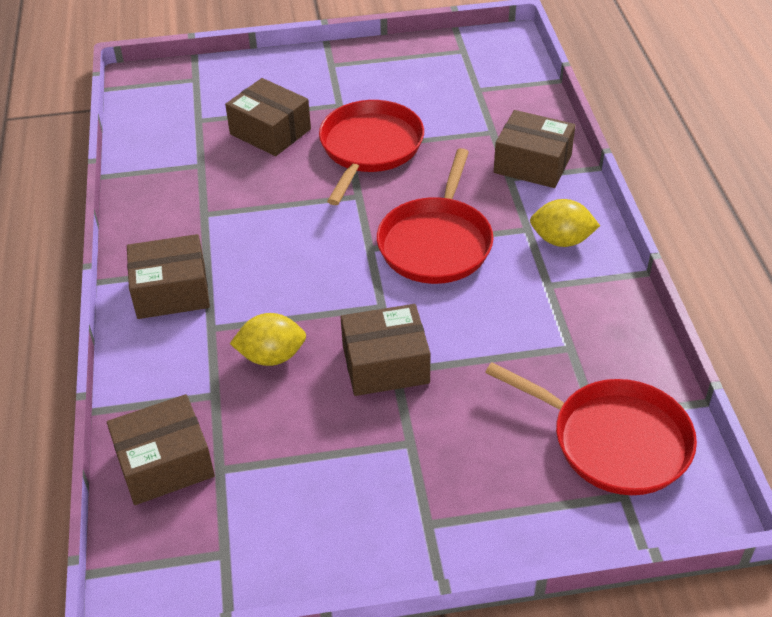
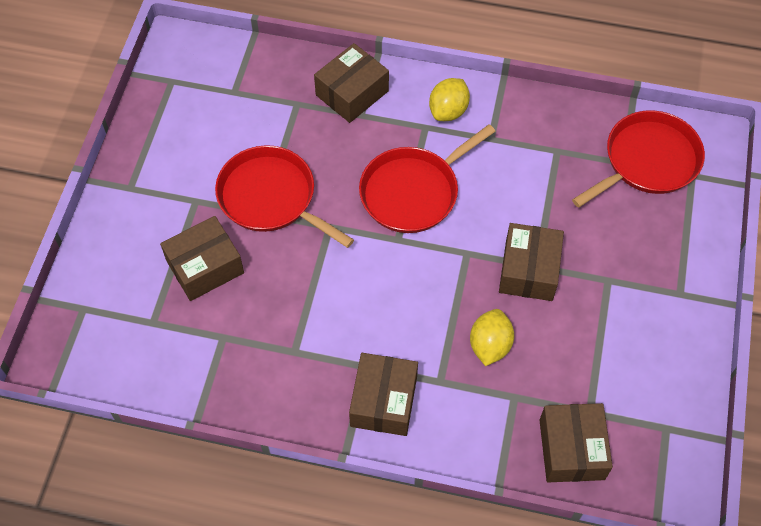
camera: 70 degrees left, 15 degrees up
red pan [377,148,494,284] -> red pan turned 105 degrees clockwise [359,124,496,233]

